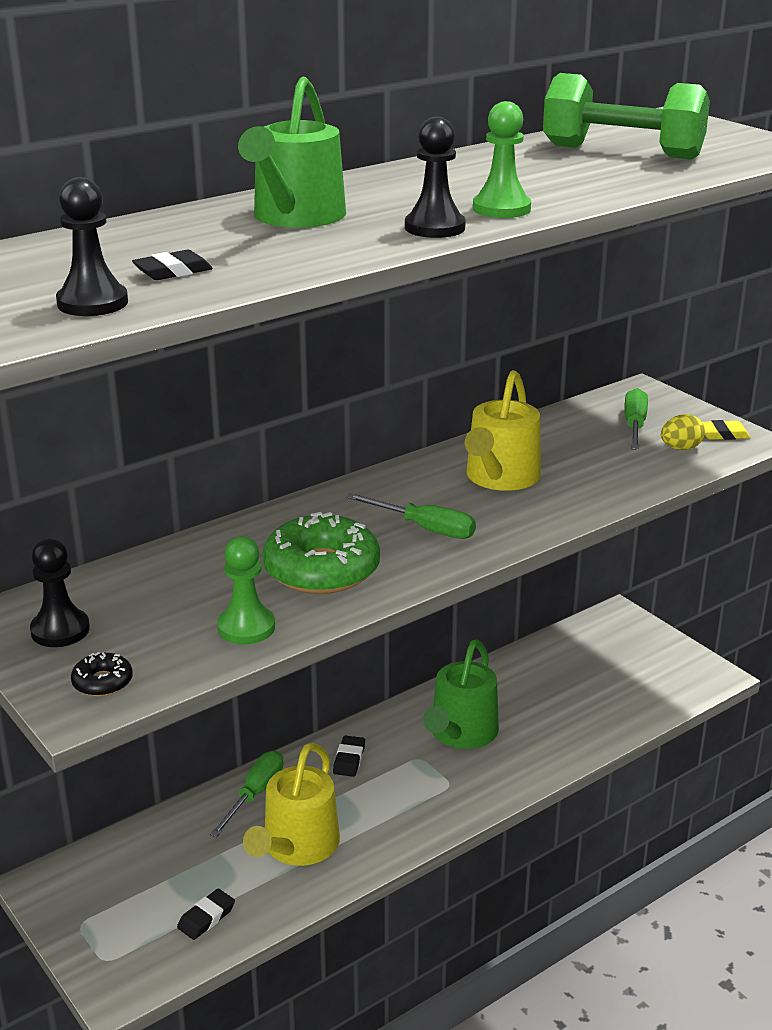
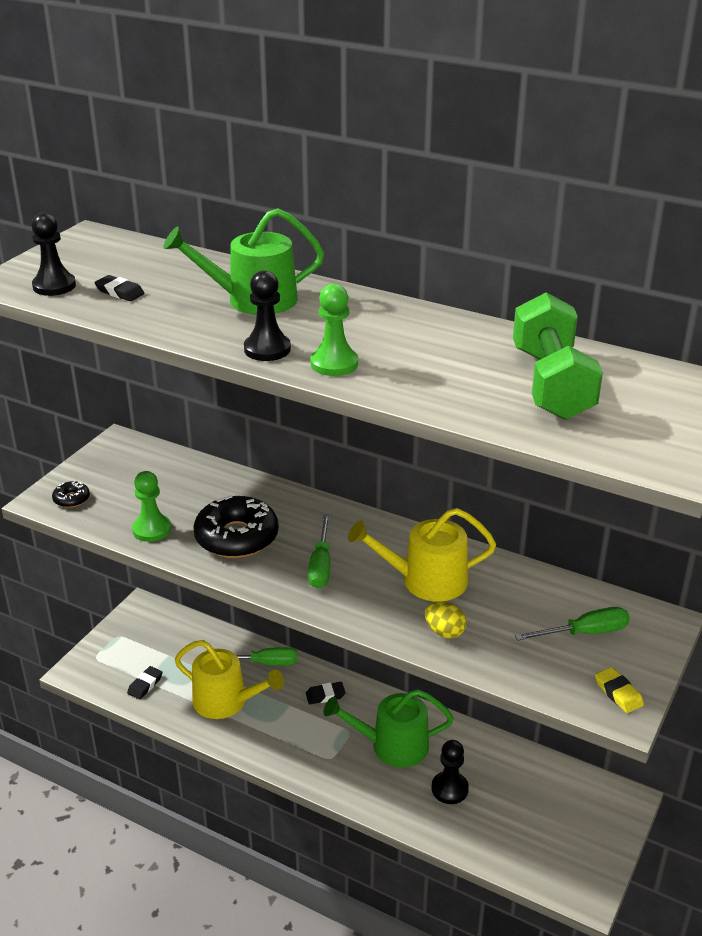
camera: 65 degrees right, 5 degrees up
black pawn [30,539,90,647] -> black pawn moved to [432,740,469,804]
black eraser [177,889,235,940] -> black eraser turned 75 degrees counterclockwise [127,666,163,699]
yellow watering can [243,743,340,866] -> yellow watering can turned 150 degrees counterclockwise [175,640,284,719]
green donut [262,512,380,594] -> black donut [193,495,279,558]
yellow egg [661,414,705,450] -> yellow egg moved to [425,602,467,638]

